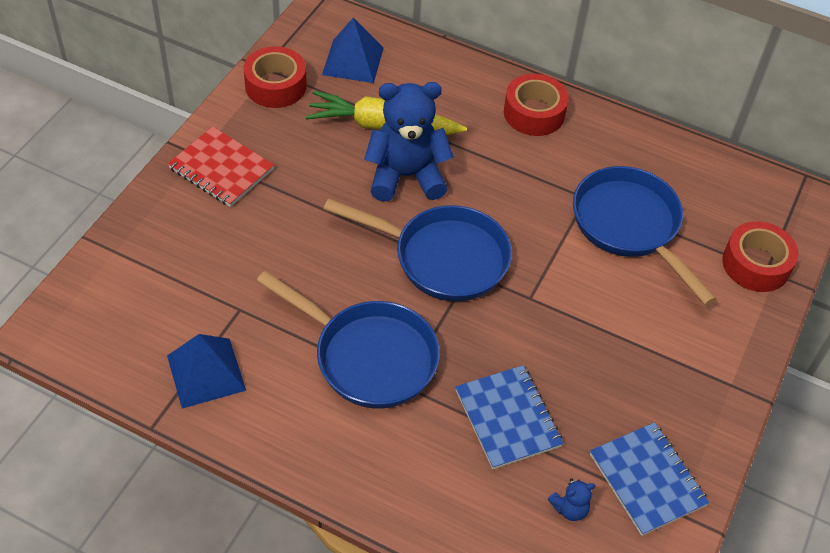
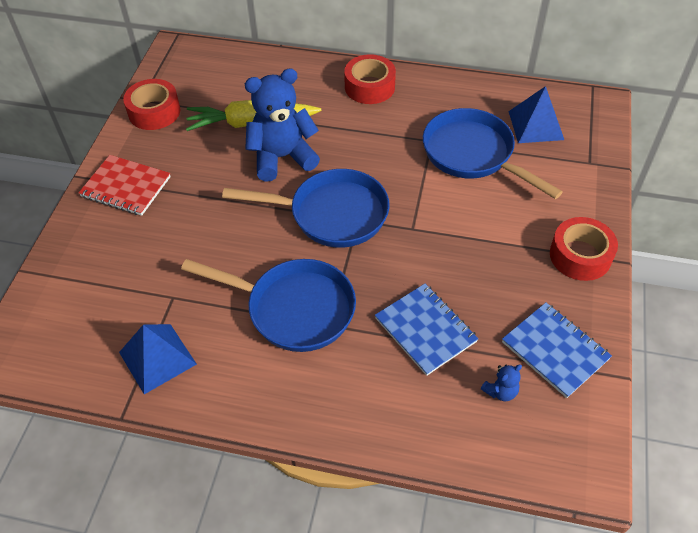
camera: 10 degrees left, 0 degrees up
blue pyramid [322,17,384,83] -> blue pyramid moved to [508,86,564,143]
red tape [722,221,799,292] -> red tape moved to [550,217,618,281]

